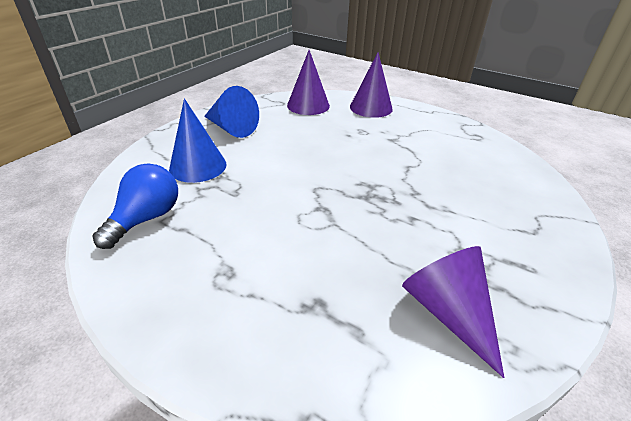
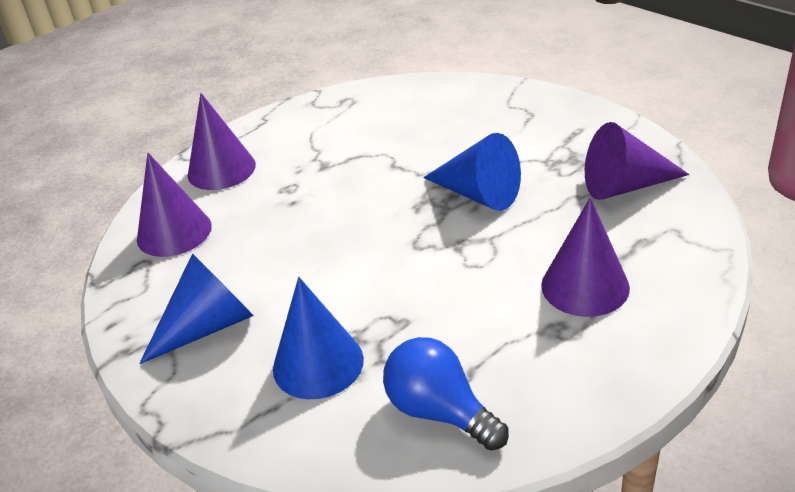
camera: 70 degrees left, 0 degrees up
none -> blue cone [423,133,521,211]
none -> purple cone [541,198,630,317]

